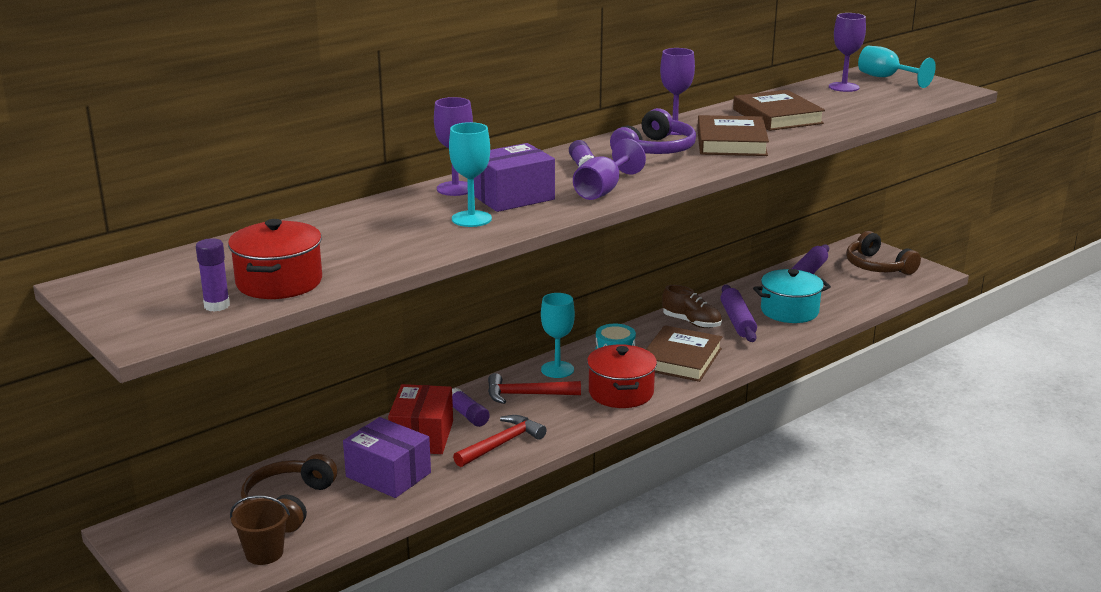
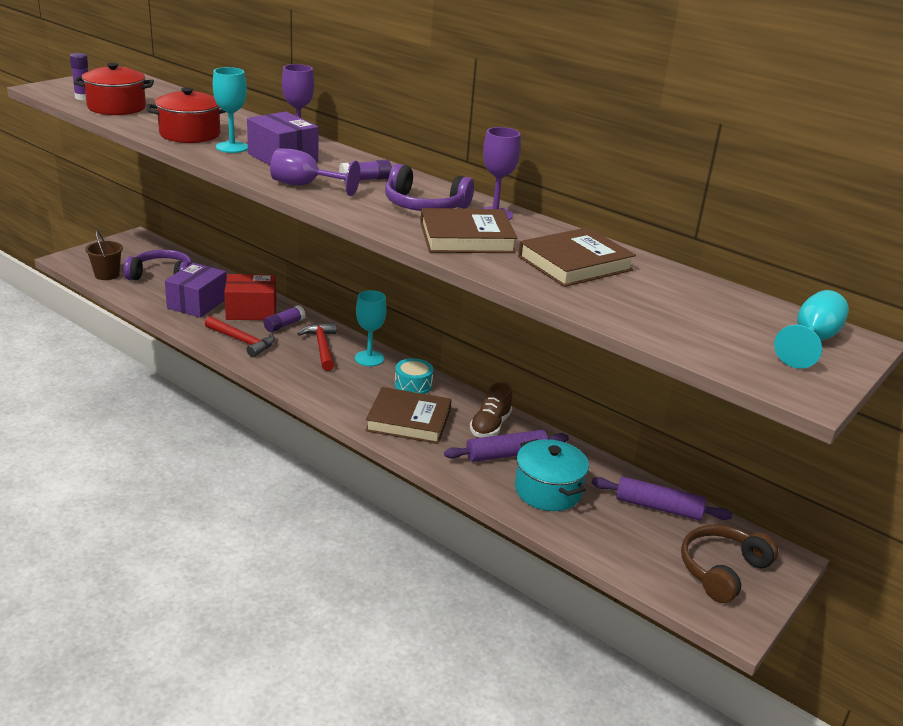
camera: 75 degrees right, 5 degrees up
brown headphones [241,454,337,533] -> purple headphones [124,250,192,280]
red pot [587,344,657,408] -> red pot moved to [147,87,225,143]
purple goblet [829,13,866,92] -> none

